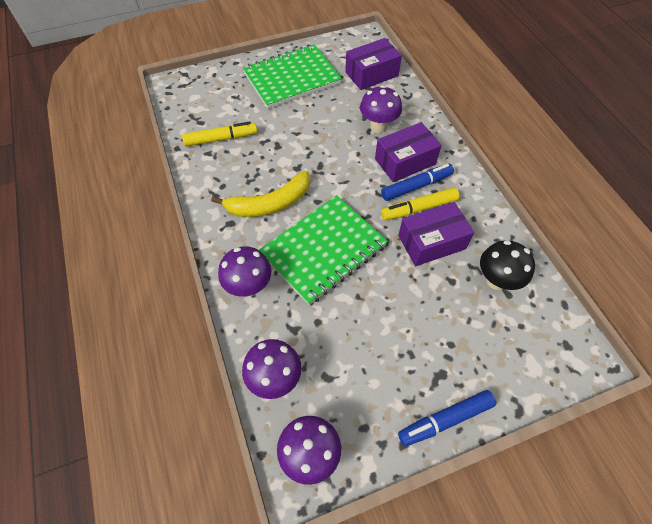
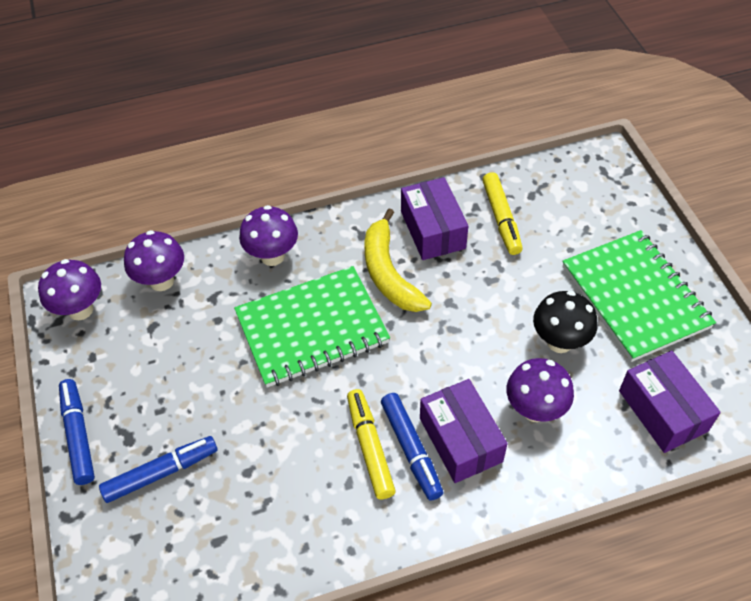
camera: 95 degrees right, 5 degrees down
green notebook [259,195,388,305] -> green notebook turned 75 degrees counterclockwise [234,266,390,388]
purple box [398,202,474,266] -> purple box moved to [401,177,468,260]
black mushroom [480,240,535,290] -> black mushroom moved to [533,291,598,353]
none -> blue marker [99,436,218,503]

